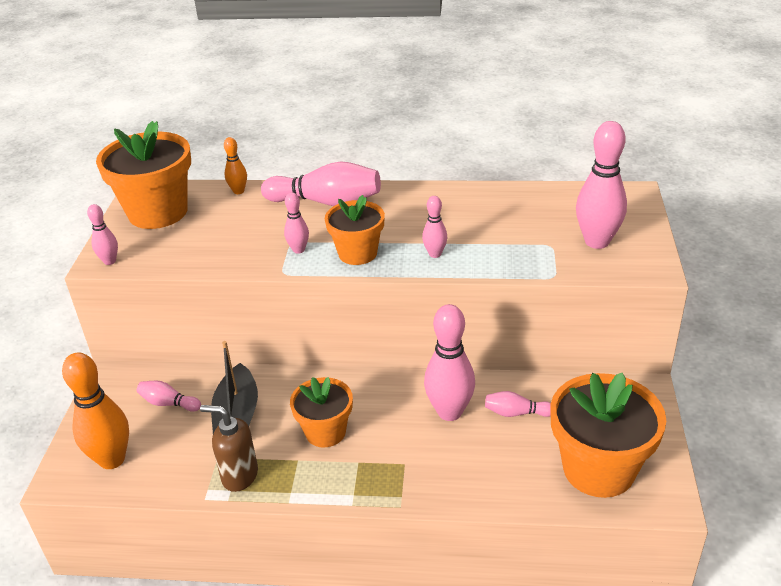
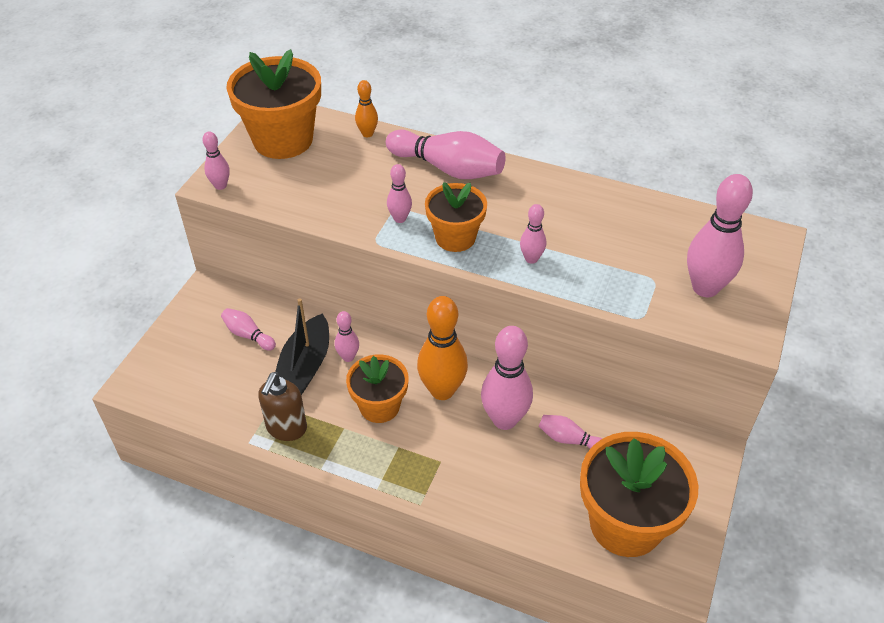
camera: 15 degrees right, 10 degrees up
orange bowling pin [62,353,129,469] -> orange bowling pin moved to [417,296,468,400]
brown soap dispenser [200,405,258,492] -> brown soap dispenser turned 105 degrees counterclockwise [258,372,307,441]
none -> pink bowling pin [335,311,359,362]

